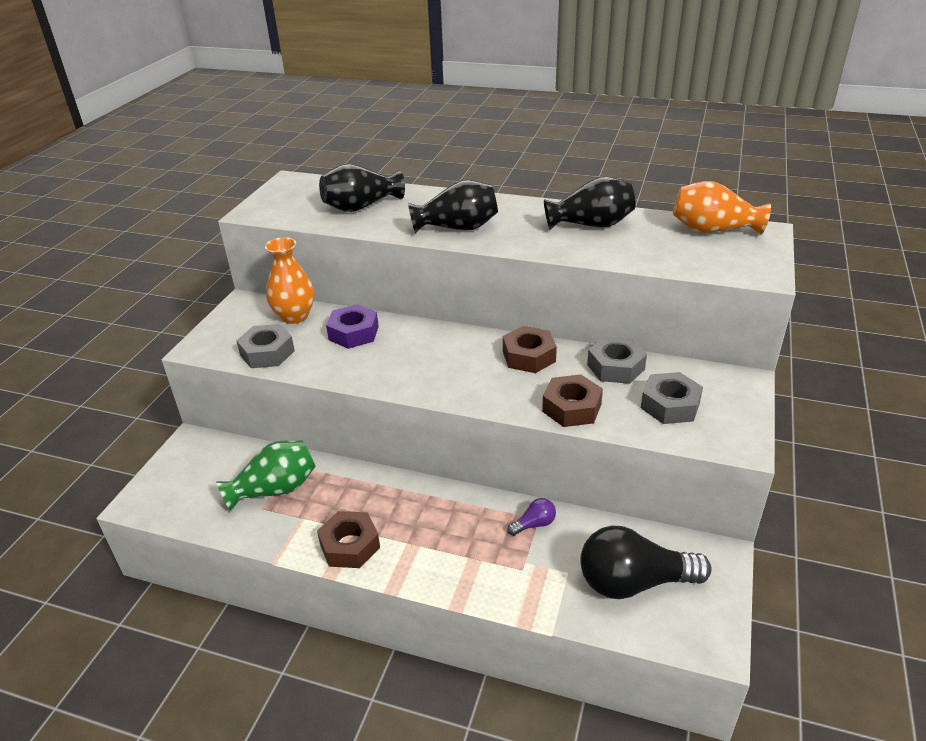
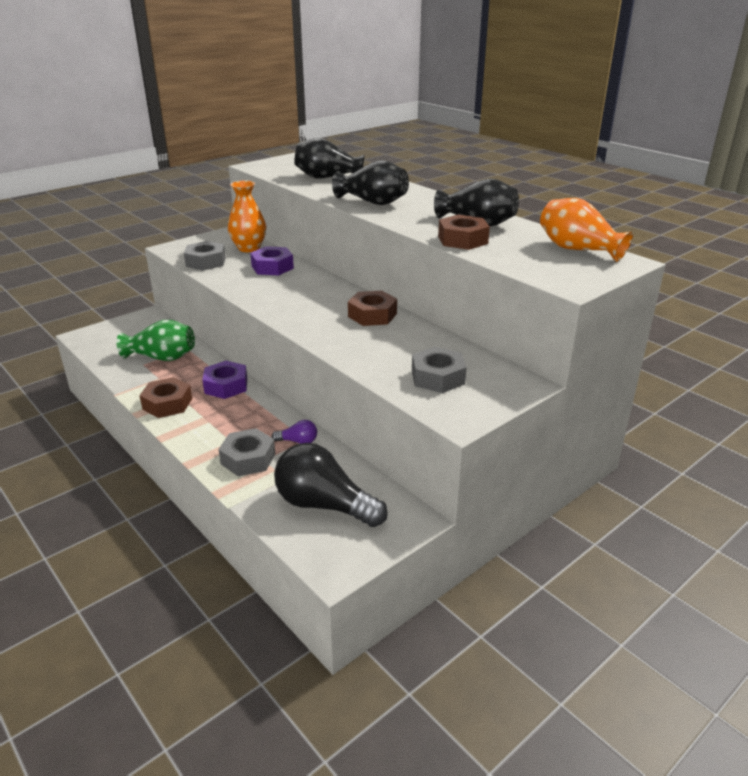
camera: 30 degrees right, 5 degrees down
brown nut [542,374,603,427] -> brown nut moved to [438,214,490,250]
grey nut [587,336,647,384] -> grey nut moved to [218,428,275,476]
none -> purple nut [202,361,247,399]

